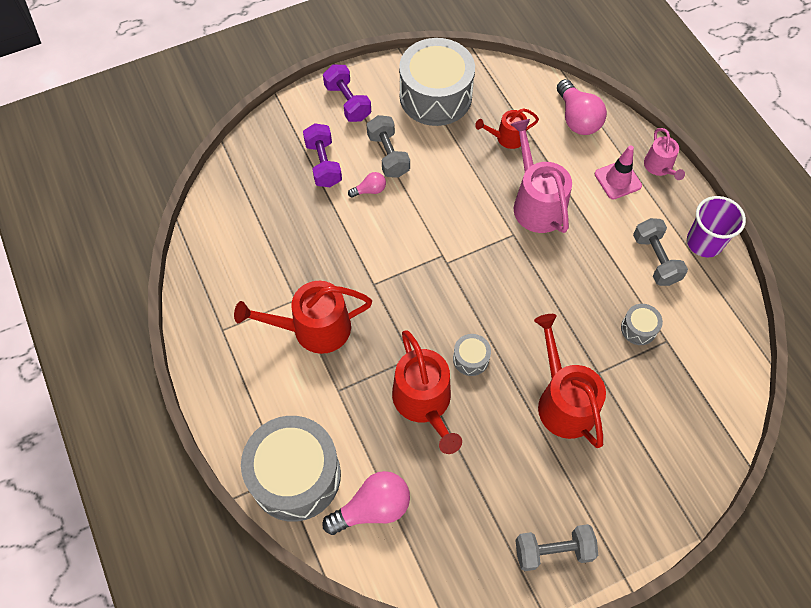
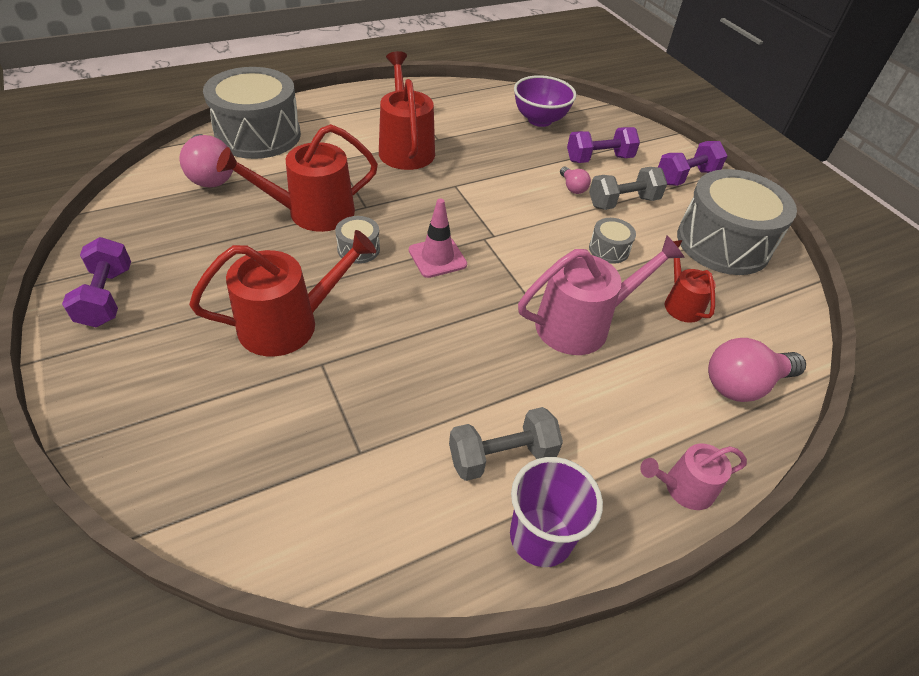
camera: 85 degrees right, 15 degrees down
grey dumbbell [515,524,599,571] -> purple dumbbell [62,237,131,327]
pink traffic cone [595,145,642,200] -> pink traffic cone moved to [409,199,467,278]
grey drum [621,304,663,345] -> grey drum moved to [589,218,636,264]
none -> purple bowl [514,75,577,127]

